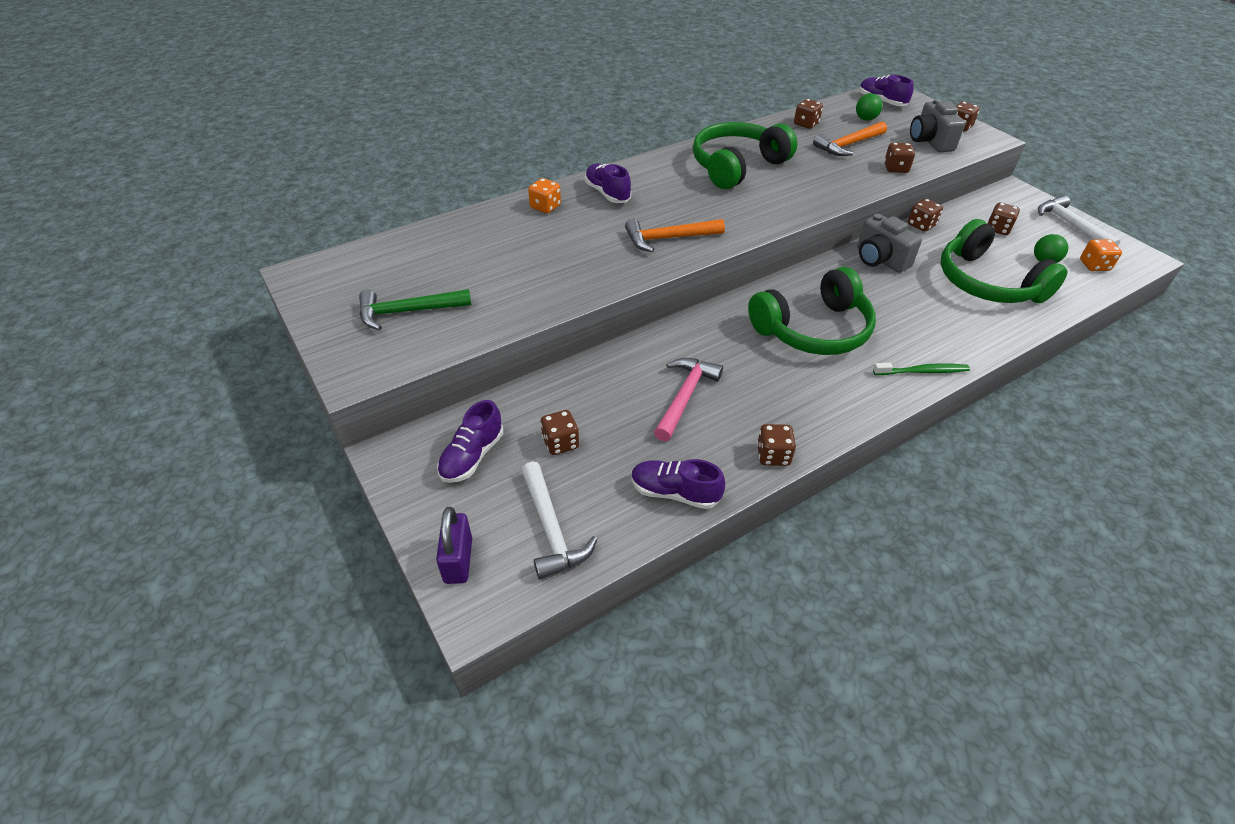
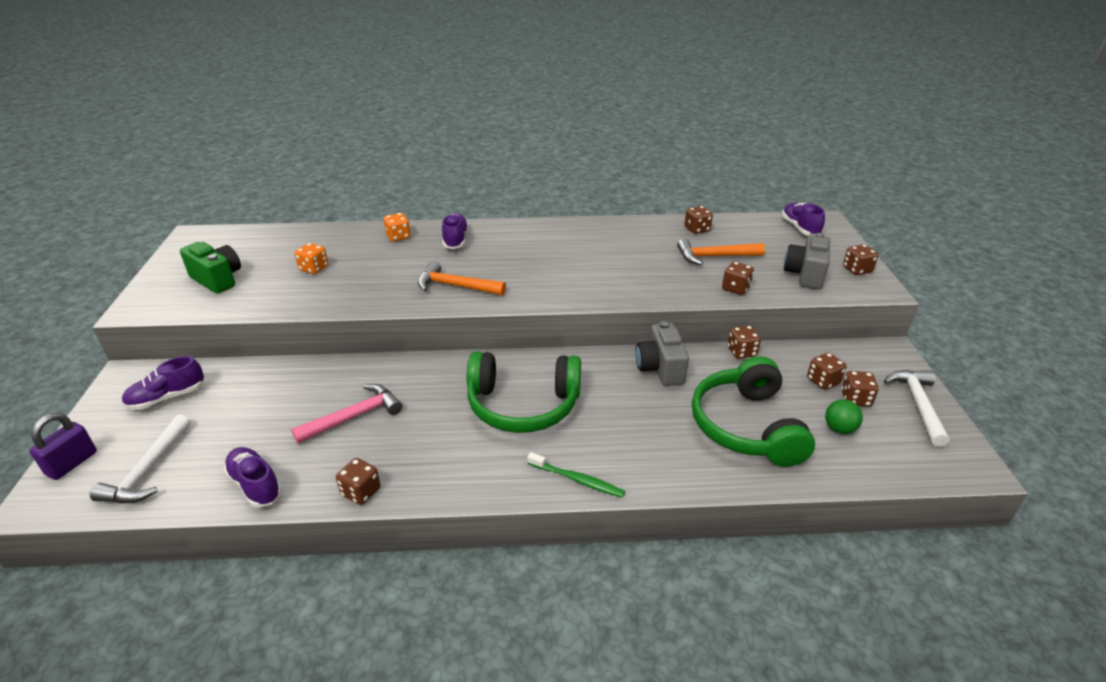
camera: 30 degrees right, 10 degrees down
green hammer [359,289,471,330] -> green camera [180,242,241,294]
brown dice [541,410,579,455] -> brown dice moved to [841,371,879,407]
green headphones [693,122,797,189] -> none
green ball [856,93,883,121] -> none
orange dice [1080,239,1122,271] -> orange dice moved to [295,243,329,274]

